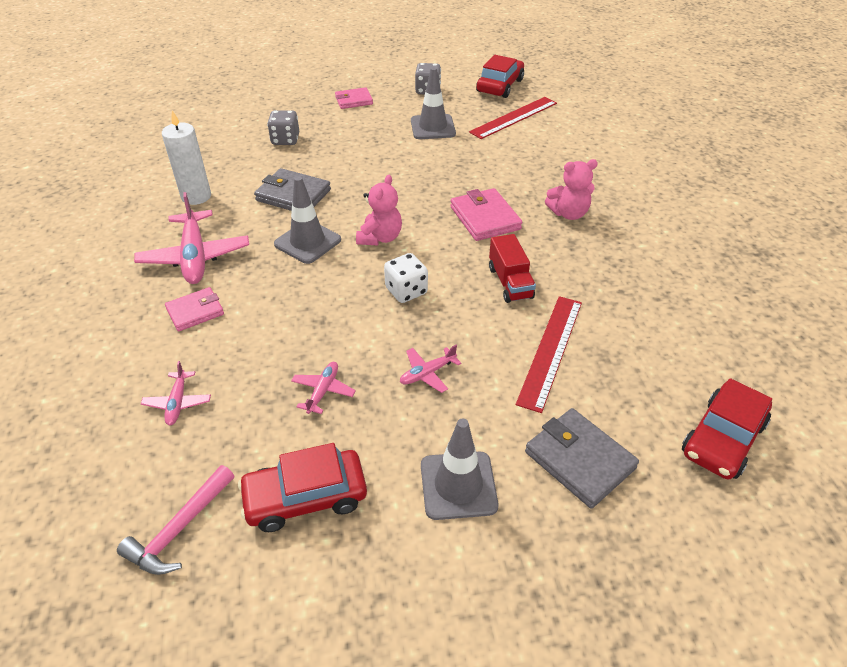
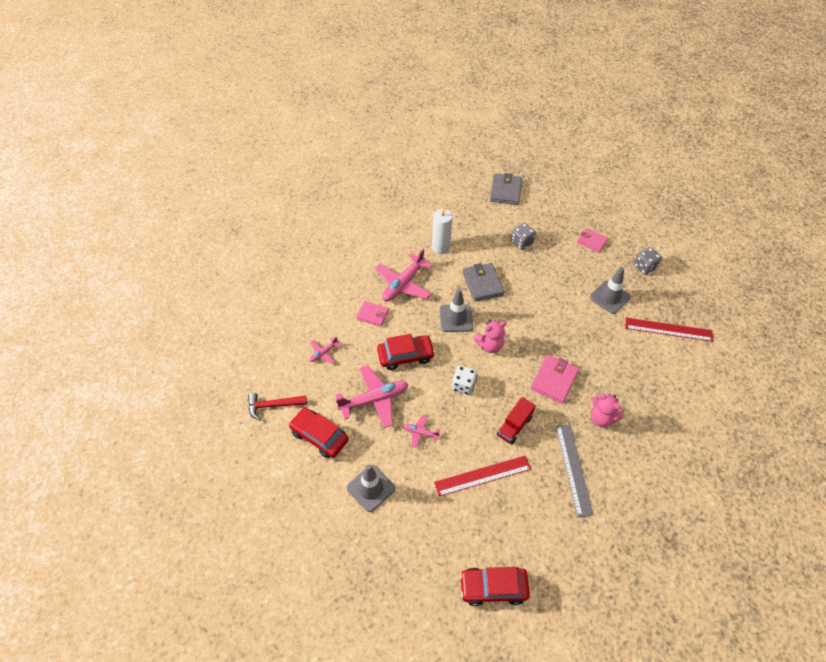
camera: 50 degrees right, 10 degrees up
pink hammer [117,465,234,575] -> red hammer [248,393,307,421]
pink plane [291,362,356,414] -> pink plane [336,365,408,428], size x2.01
red car [476,55,524,98] -> red car moved to [377,334,435,370]
grey wallet [525,408,639,509] -> grey wallet moved to [490,173,522,205]
none -> grey ruler [556,425,593,517]

